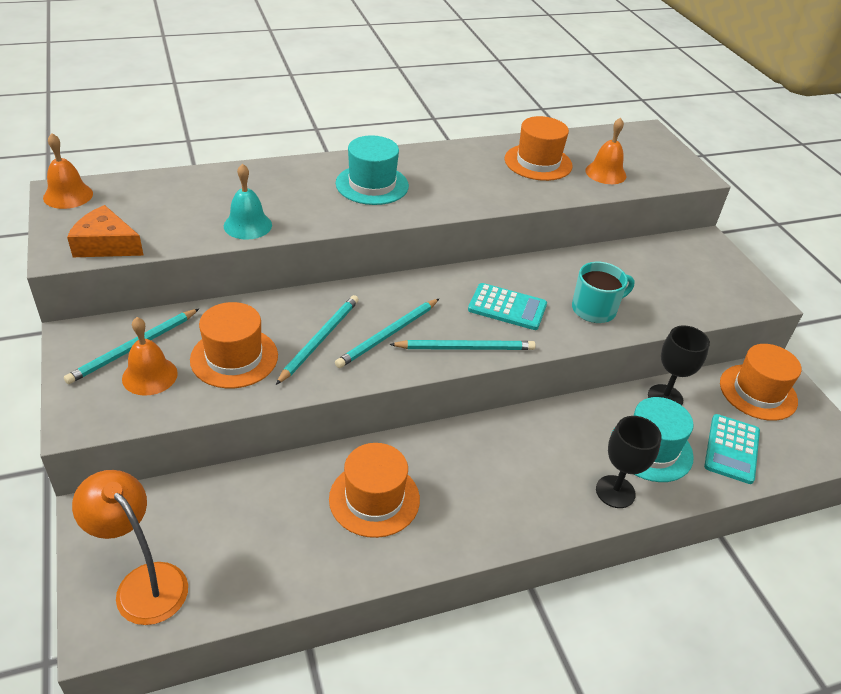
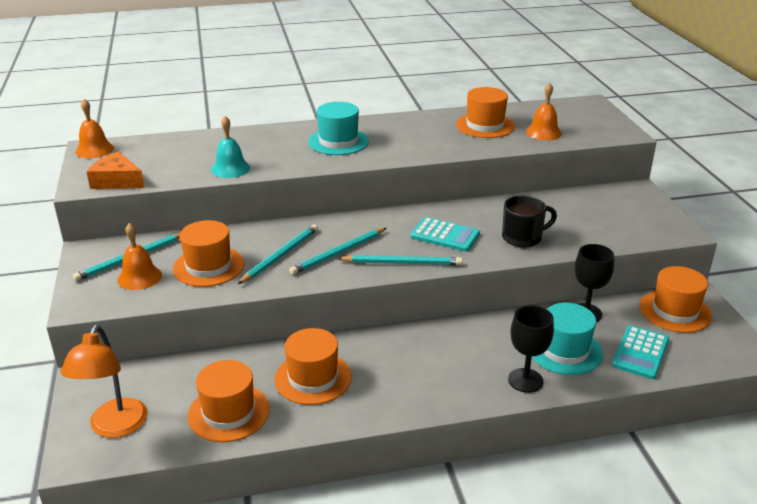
camera: 10 degrees right, 10 degrees down
orange lamp [72,470,188,625] -> orange lamp turned 135 degrees counterclockwise [61,325,148,438]
turquoise mug [572,262,635,323] -> black mug [502,195,557,248]
none -> orange hat [187,360,270,442]

